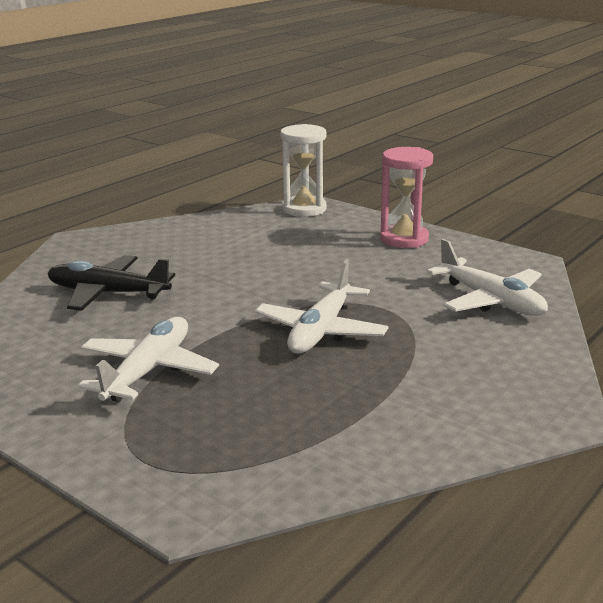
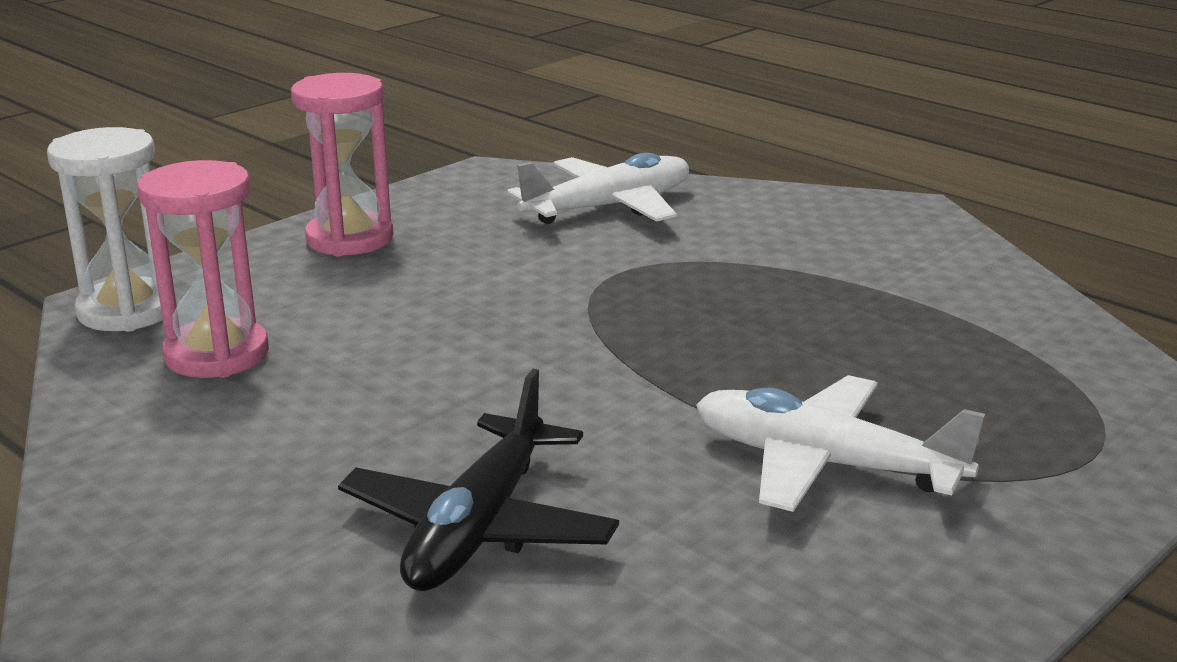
camera: 85 degrees left, 0 degrees up
white plane [255,259,389,354] -> none
none -> pink hourglass [137,160,269,378]

